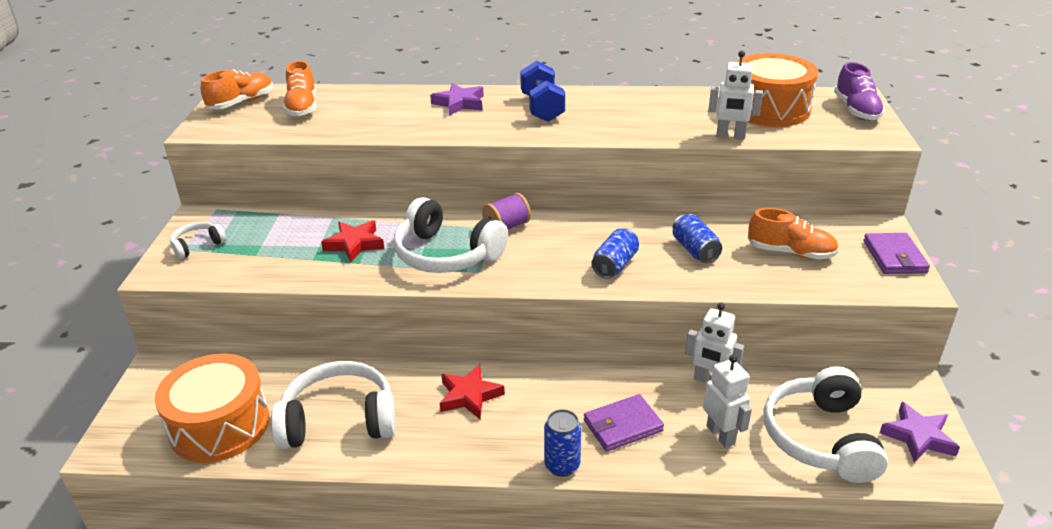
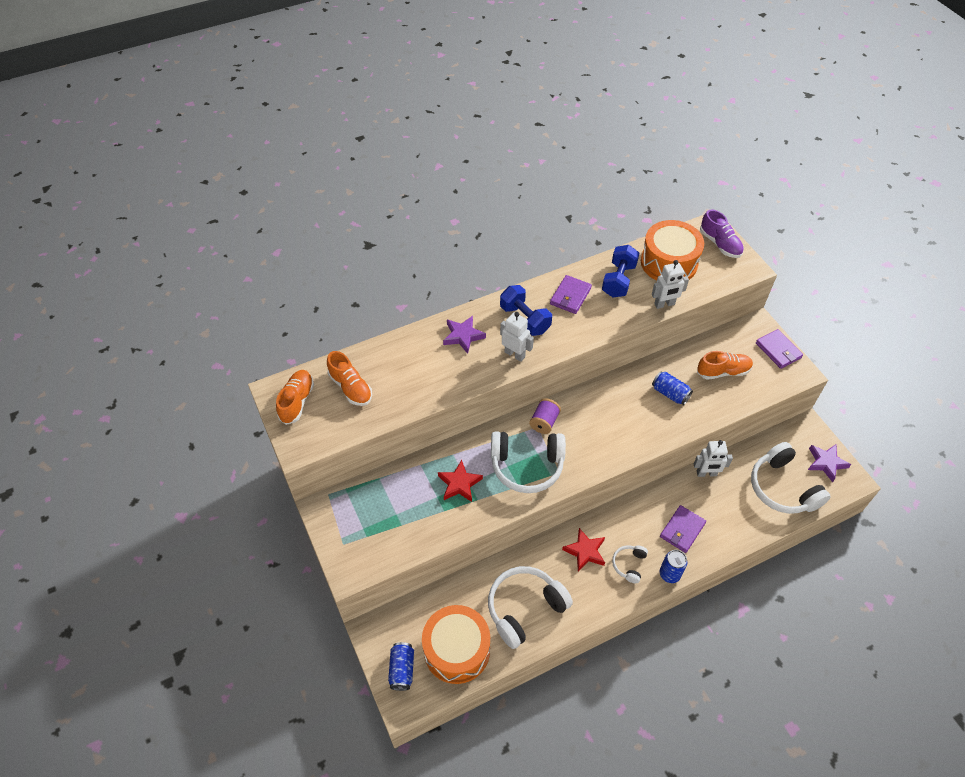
camera: 30 degrees left, 20 degrees up
white headphones [170,222,226,259] -> white headphones moved to [612,545,648,583]
blue can [591,228,639,278] -> blue can moved to [388,642,414,691]
white robot [703,355,752,448] -> white robot moved to [500,312,534,362]
none -> purple wallet [550,275,592,314]
none -> blue dumbbell [602,245,639,297]

